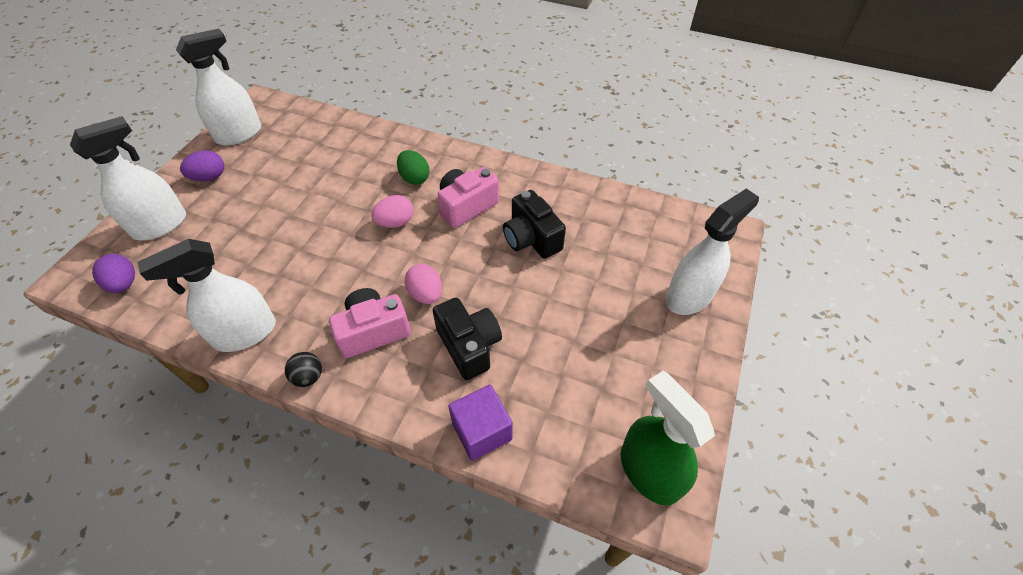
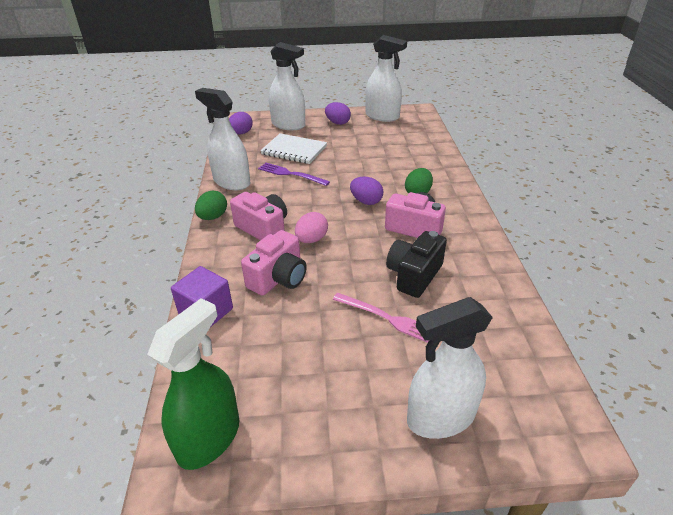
camera: 65 degrees right, 15 degrees down
black ball [285,352,322,387] -> green egg [195,190,227,220]
pink egg [371,195,414,228] -> purple egg [350,177,383,205]
black camera [433,298,502,380] -> pink camera [241,230,307,296]
white spray bottle [665,188,759,315] -> white spray bottle turned 135 degrees clockwise [407,297,493,439]
none -> purple fork [258,163,330,186]
none -> white notebook [260,133,327,164]
none -> pink fork [333,293,429,343]

